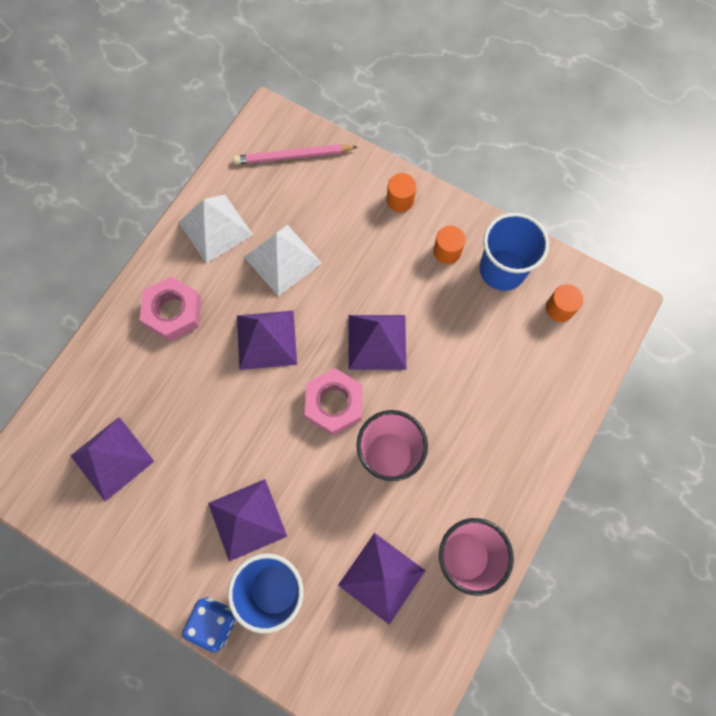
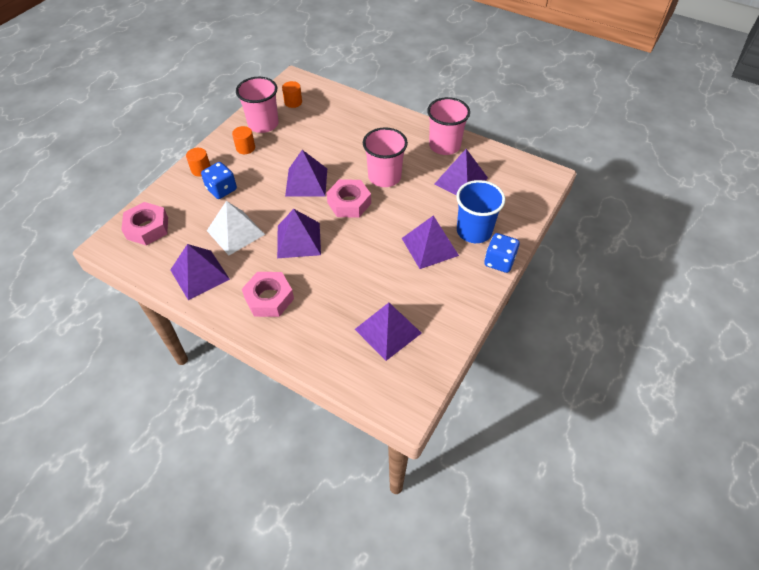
camera: 90 degrees left, 20 degrees down
white pyramid [179,195,253,263] -> purple pyramid [170,244,230,300]
pink pencil [233,144,357,165] -> pink nut [121,202,168,246]
blue cup [479,213,549,291] -> pink cup [236,77,279,133]
none -> blue dice [201,162,237,199]

